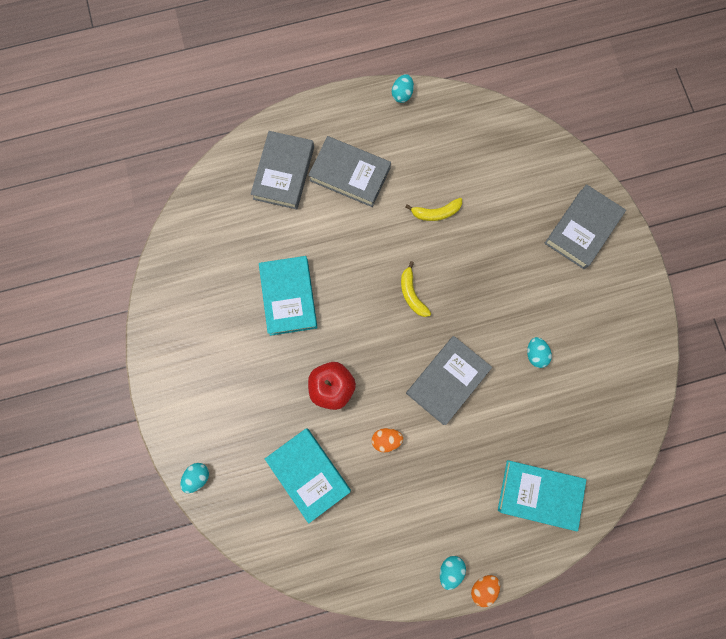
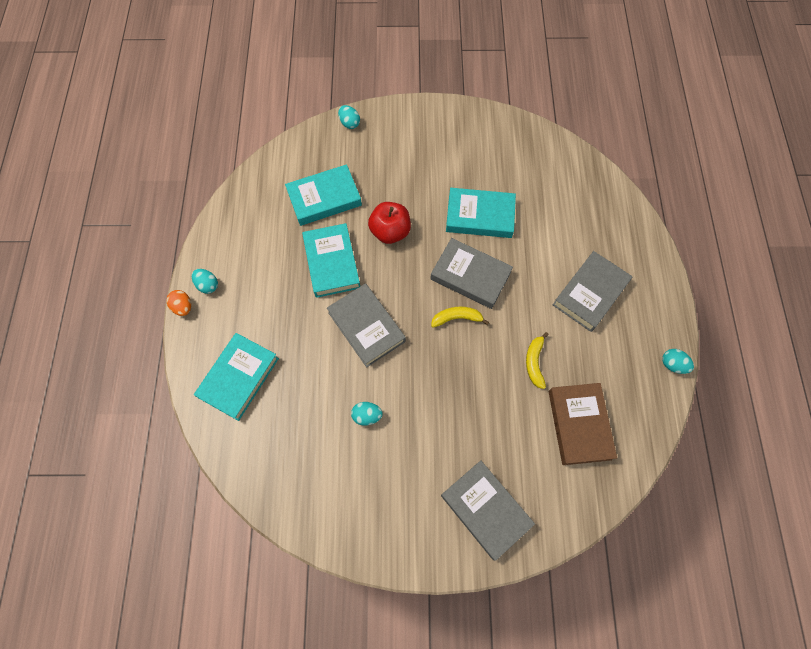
camera: 105 degrees right, 10 degrees down
grey book [251,131,314,209] -> grey book moved to [430,238,513,309]
orange egg [372,428,403,452] -> turquoise book [302,223,360,298]
none -> brown book [549,383,617,465]

